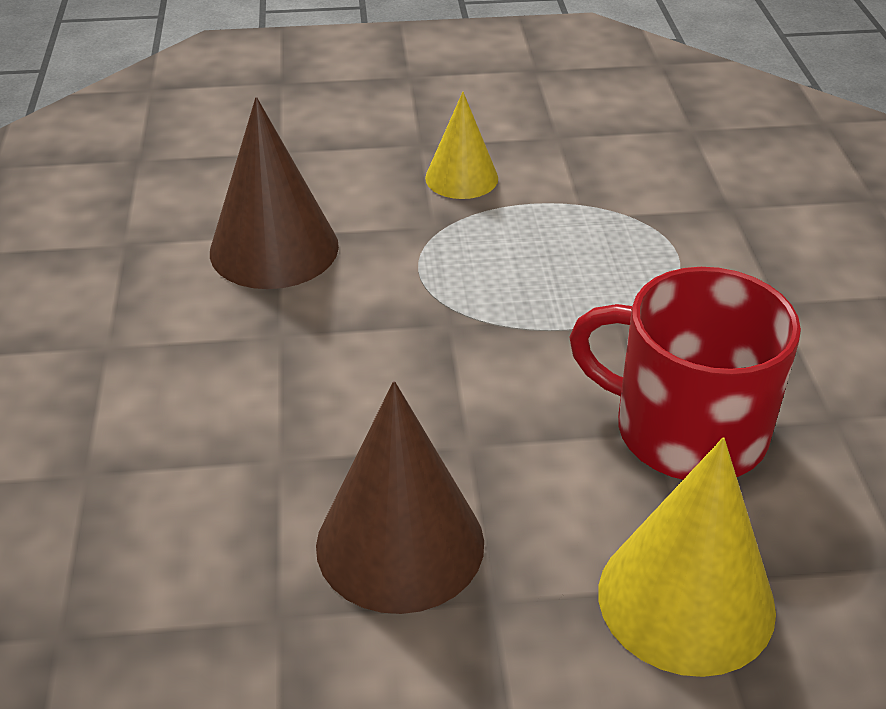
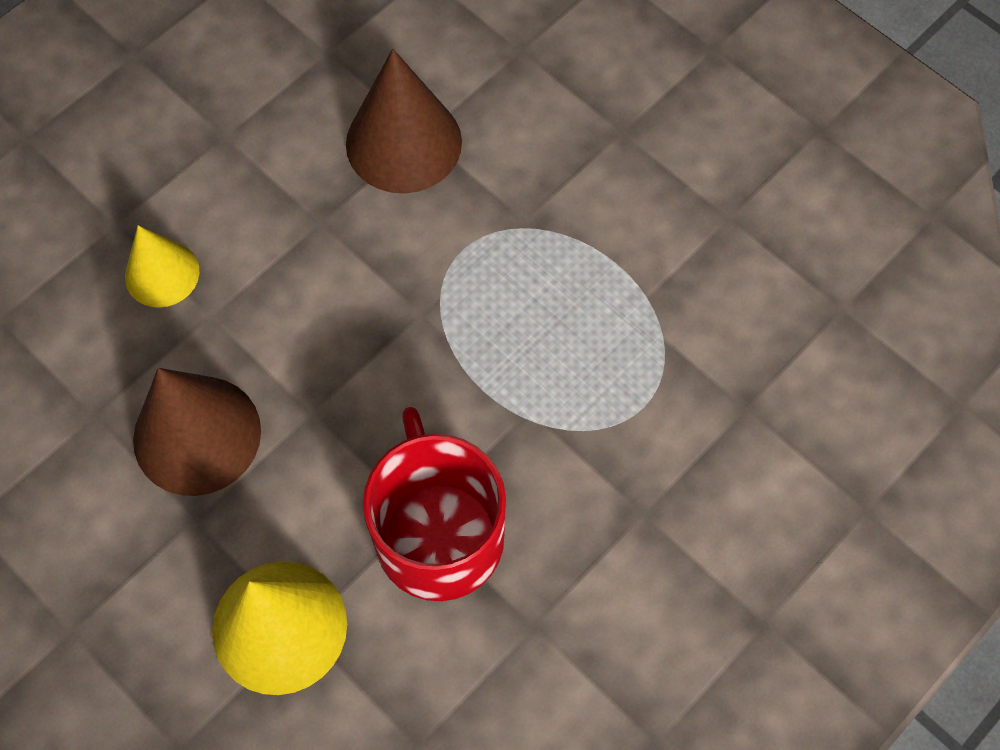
camera: 50 degrees right, 25 degrees up
yellow cone [425,92,498,199] -> yellow cone moved to [125,225,199,308]

